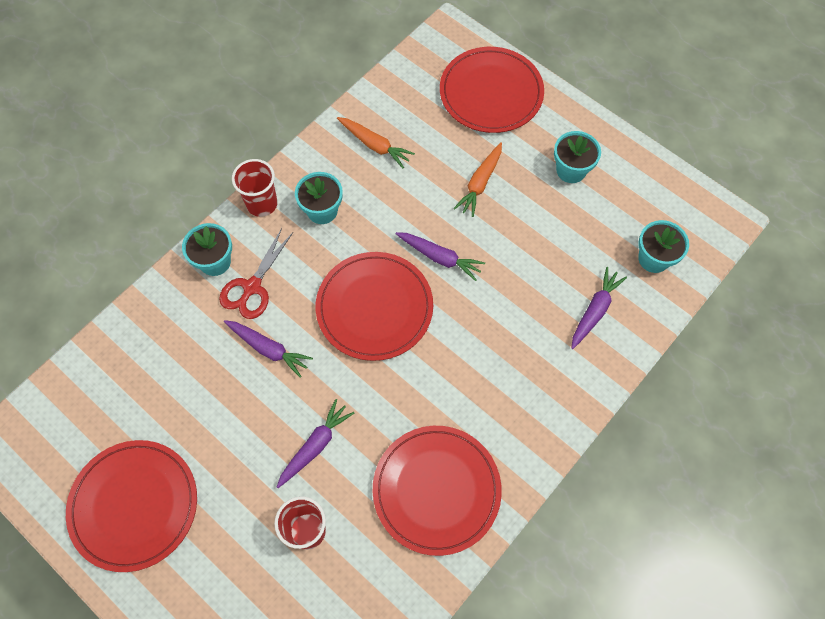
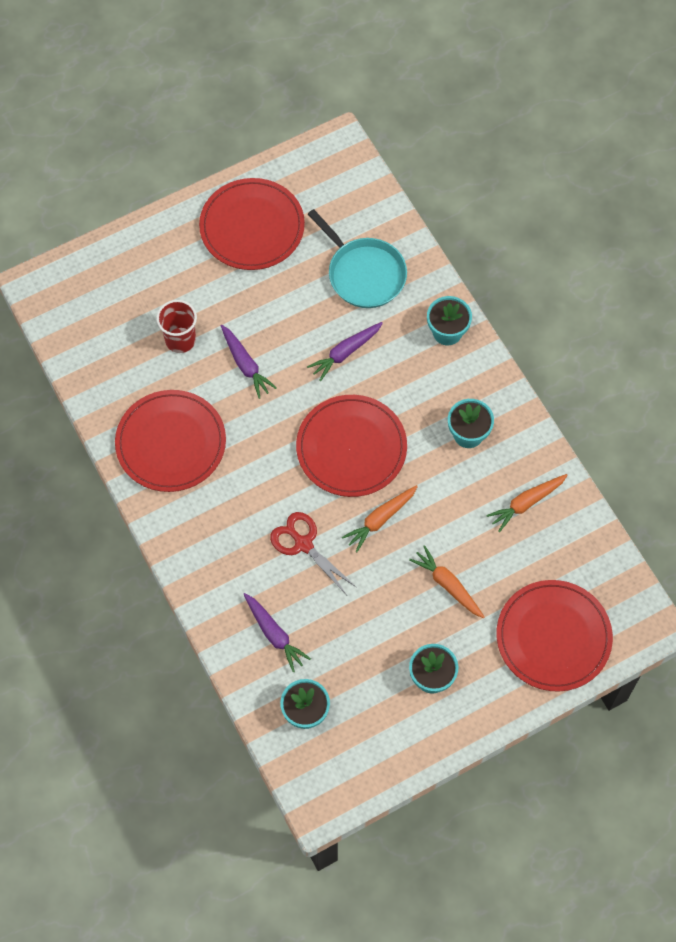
camera: 110 degrees right, 0 degrees up
red scissors [219,228,293,319] -> red scissors moved to [270,512,357,594]
red cup [232,159,278,217] -> none
purple carrot [395,232,485,281] -> orange carrot [342,485,418,552]
none -> turquoise pan [308,209,407,308]

